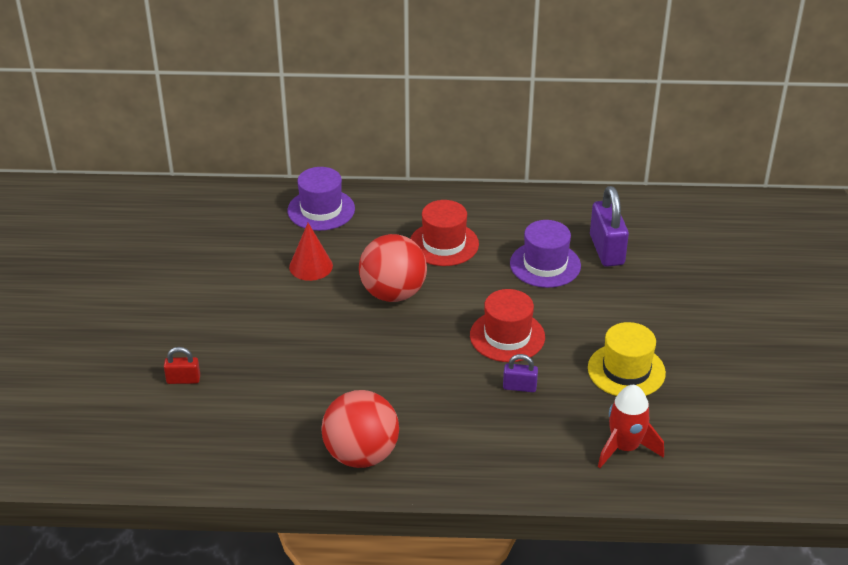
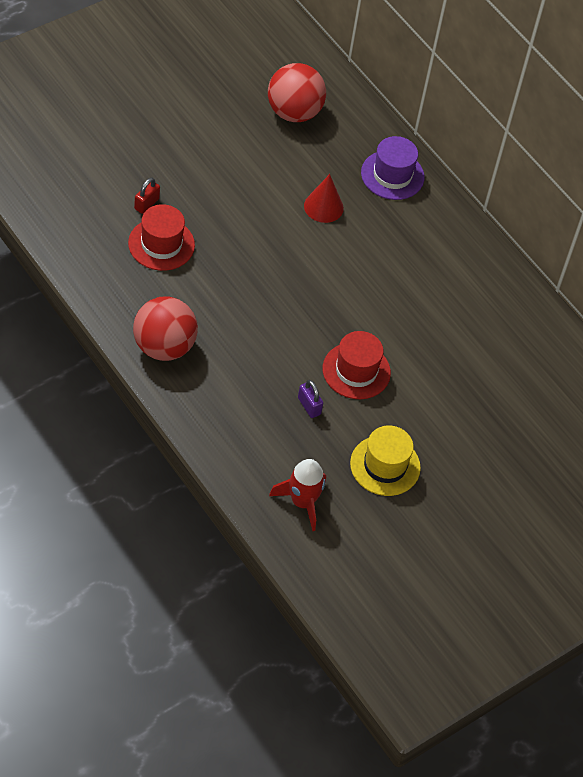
camera: 45 degrees right, 15 degrees up
red padlock [164,347,200,384] -> red padlock turned 75 degrees clockwise [134,178,160,214]
red ball [359,234,427,302] -> red ball moved to [268,63,326,122]
red hat [410,200,479,266] -> red hat moved to [128,204,195,271]
purple hat [510,220,581,288] -> none
purple padlock [590,186,629,267] -> none

